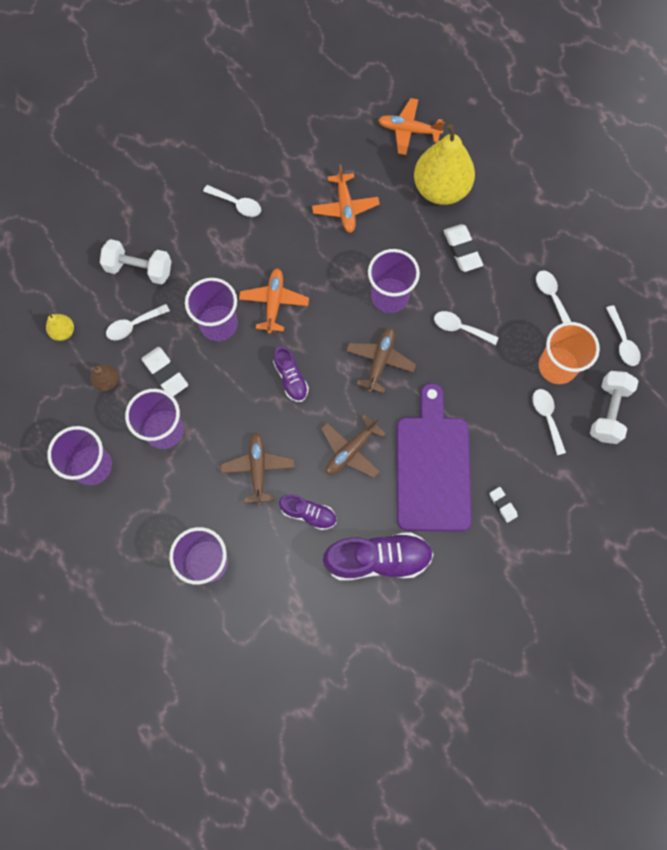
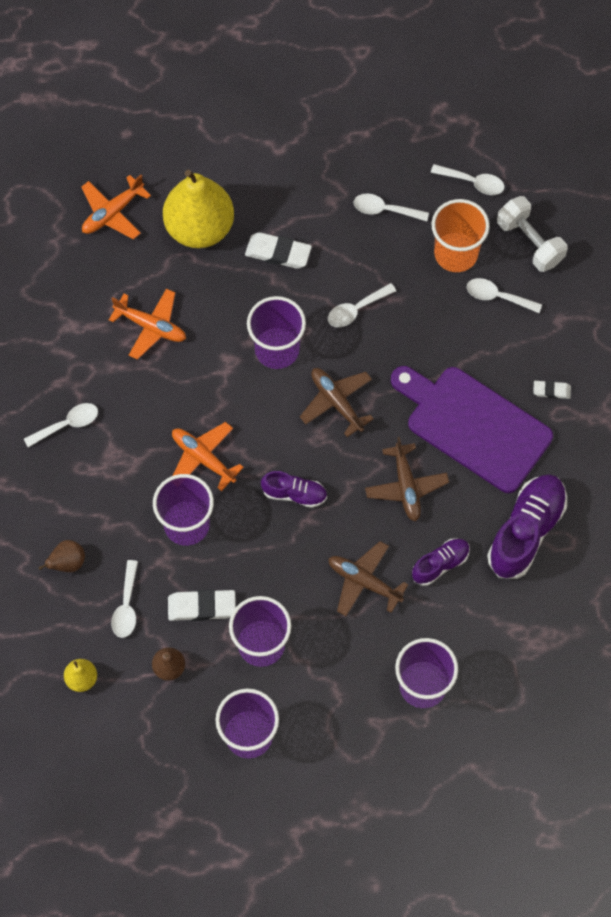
camera: 55 degrees left, 5 degrees down
white dumbbell [100,239,172,285] -> brown pear [39,540,85,572]

